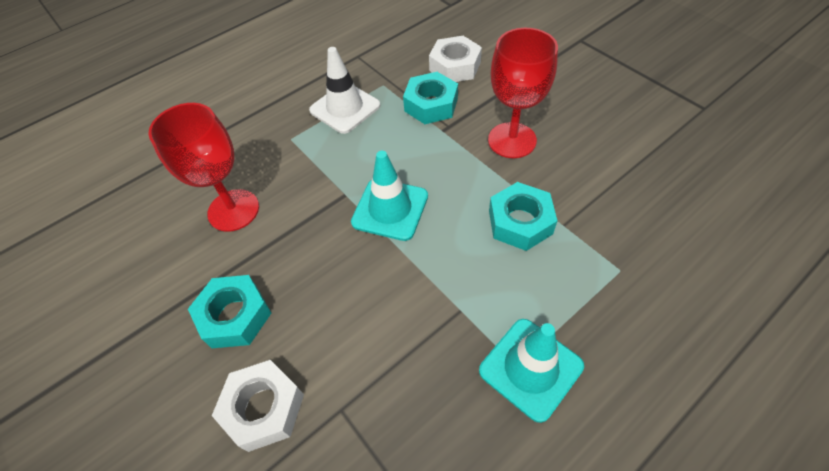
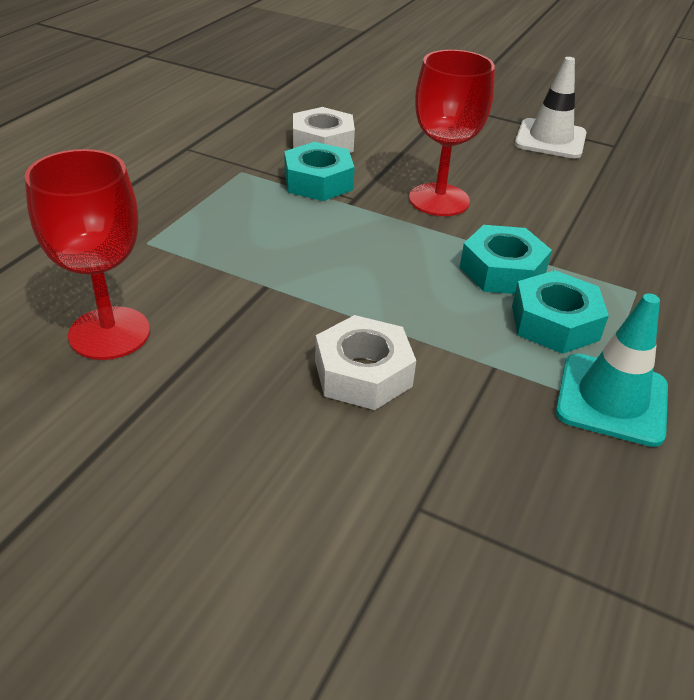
camera: 30 degrees left, 15 degrees down
turquoise nut [188,275,271,348] -> turquoise nut moved to [512,270,609,354]
white nut [212,360,304,452] -> white nut moved to [315,315,416,410]
white traffic cone [309,47,380,134] -> white traffic cone moved to [515,57,587,159]
turquoise traffic cone [351,151,428,241] -> none

